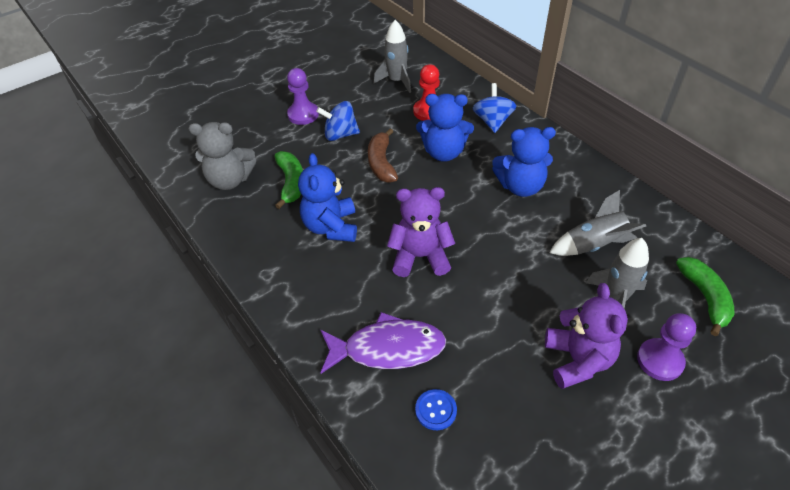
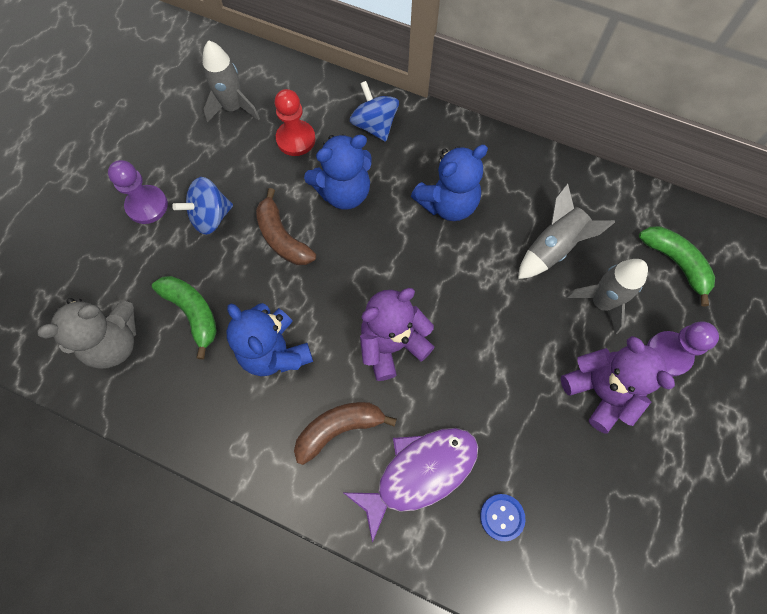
camera: 30 degrees left, 20 degrees up
none -> brown banana [294,402,397,465]

